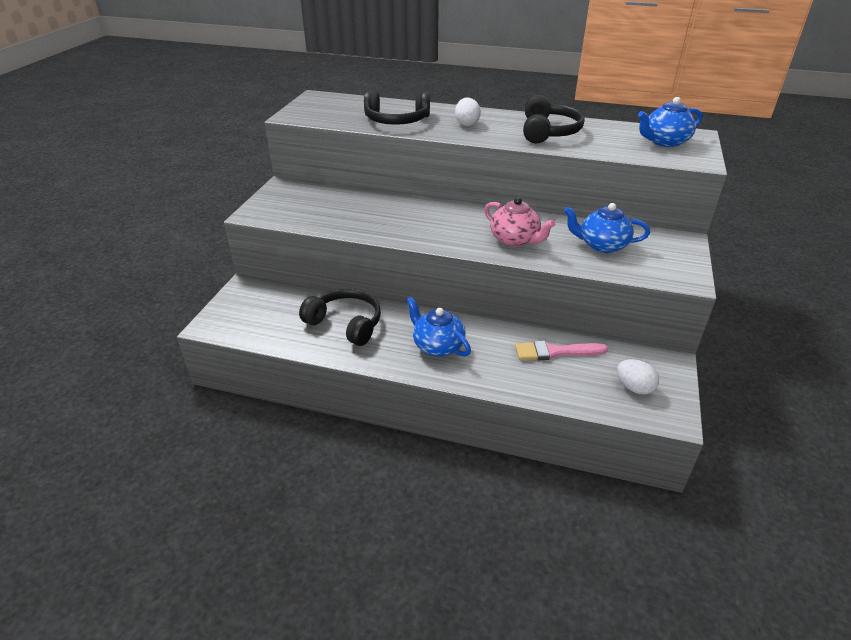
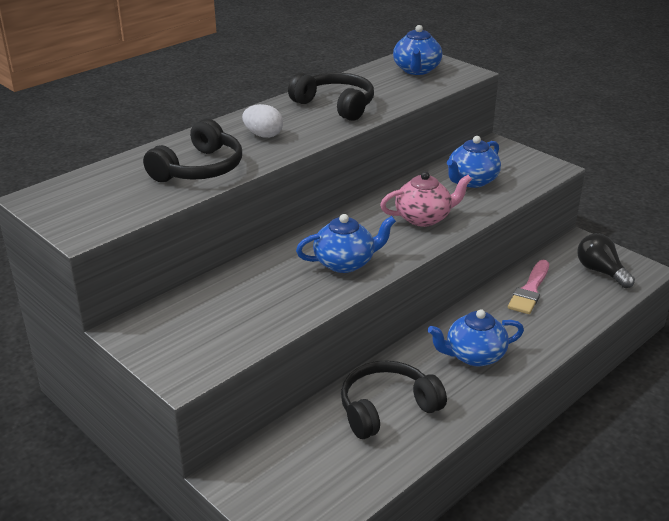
camera: 60 degrees left, 5 degrees down
white egg [617,359,659,395] -> black light bulb [577,233,635,288]
none -> blue teapot [296,214,396,273]

